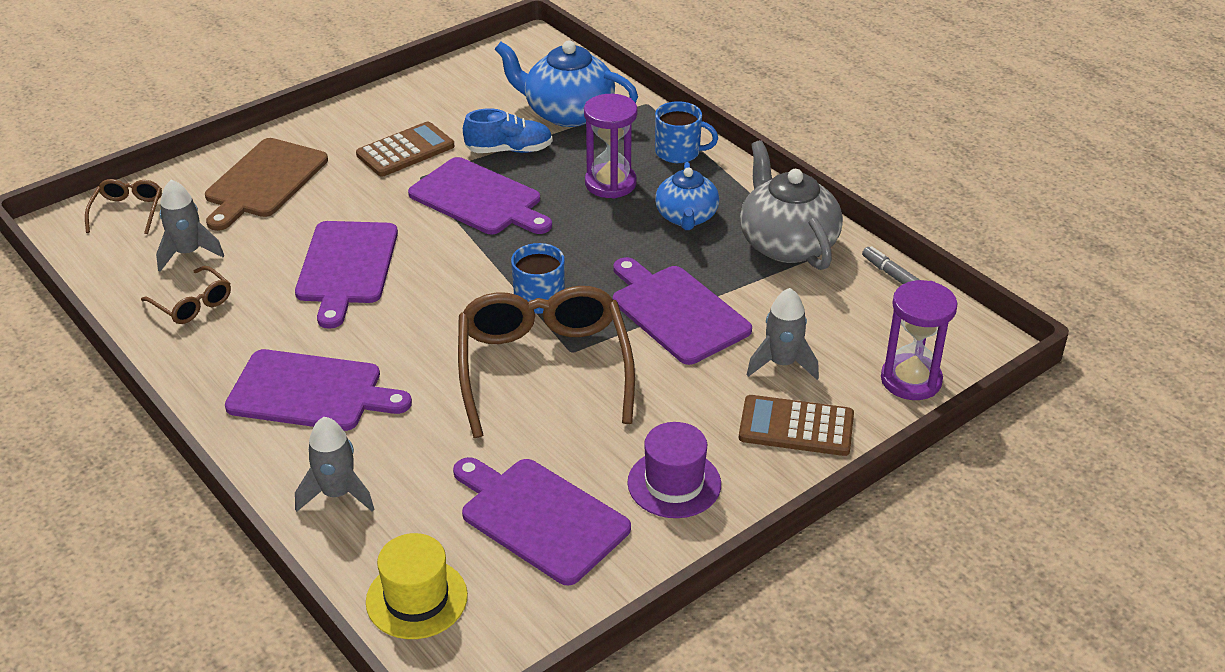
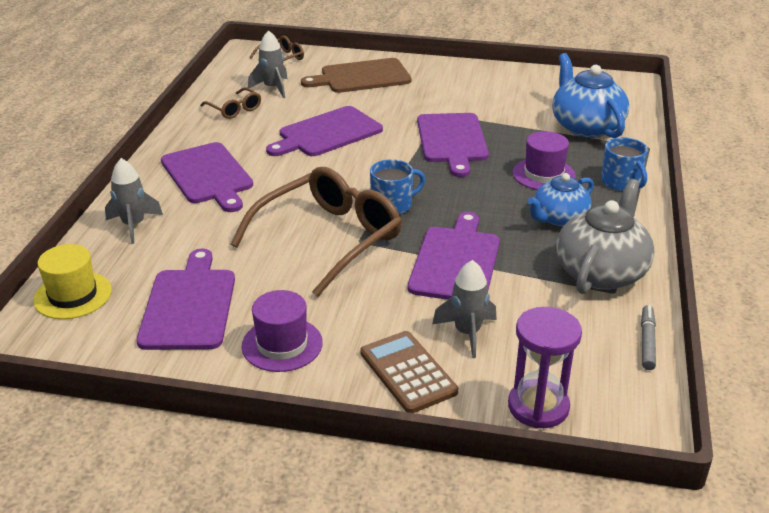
camera: 50 degrees right, 5 degrees down
brown glasses [141,266,231,324] -> brown glasses turned 45 degrees counterclockwise [200,87,261,119]
brown calculator [356,121,454,177] -> none
blue shoe [463,108,553,153] -> none
purple hourglass [584,94,637,199] -> purple hat [512,131,576,190]

